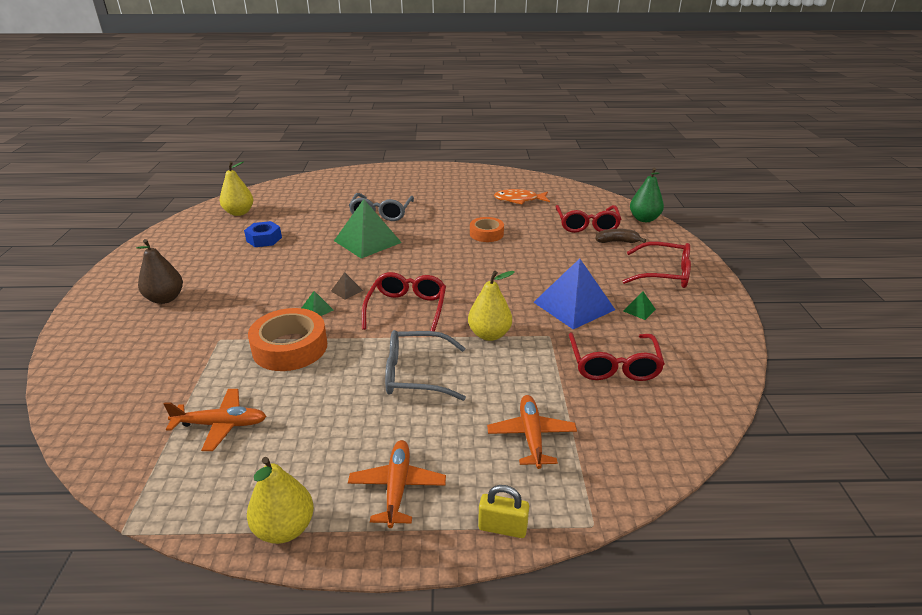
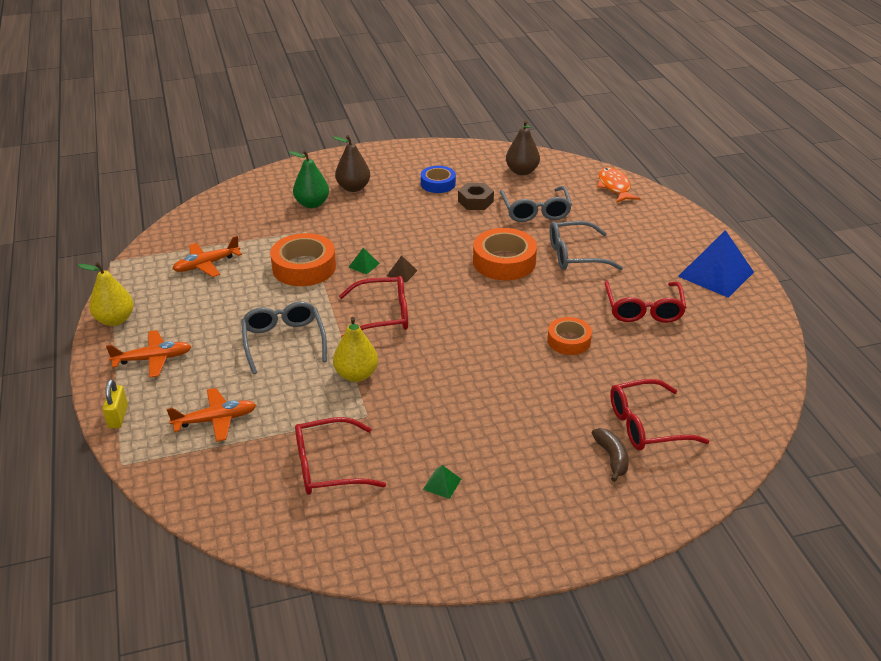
camera: 75 degrees right, 5 degrees up
orange plane [164,389,267,451] -> orange plane turned 75 degrees clockwise [172,236,242,277]
yellow pear [220,161,254,216] -> brown pear [506,120,540,175]
blue nut [244,221,282,247] -> brown nut [458,183,494,210]
green pyramid [334,199,402,258] -> orange tape [473,228,537,280]
orange fish [494,189,550,204] -> orange fish moved to [597,167,641,203]
blue pyramid [534,259,615,329] -> blue pyramid moved to [678,230,754,298]
red glasses [623,242,691,288] -> red glasses moved to [605,281,686,323]
green pear [630,168,664,222] -> green pear moved to [289,150,329,208]
none -> blue tape [421,166,456,193]
none -> grey glasses [500,186,572,222]

